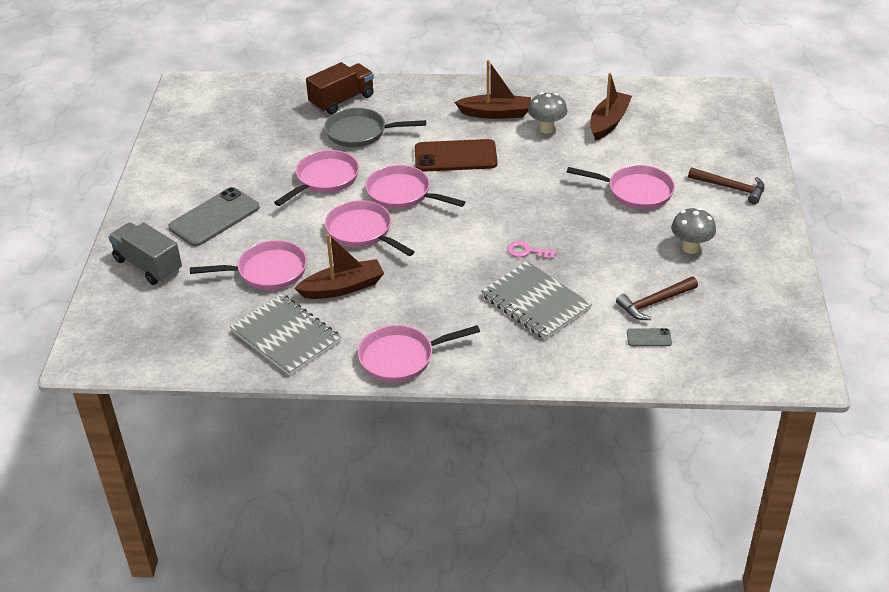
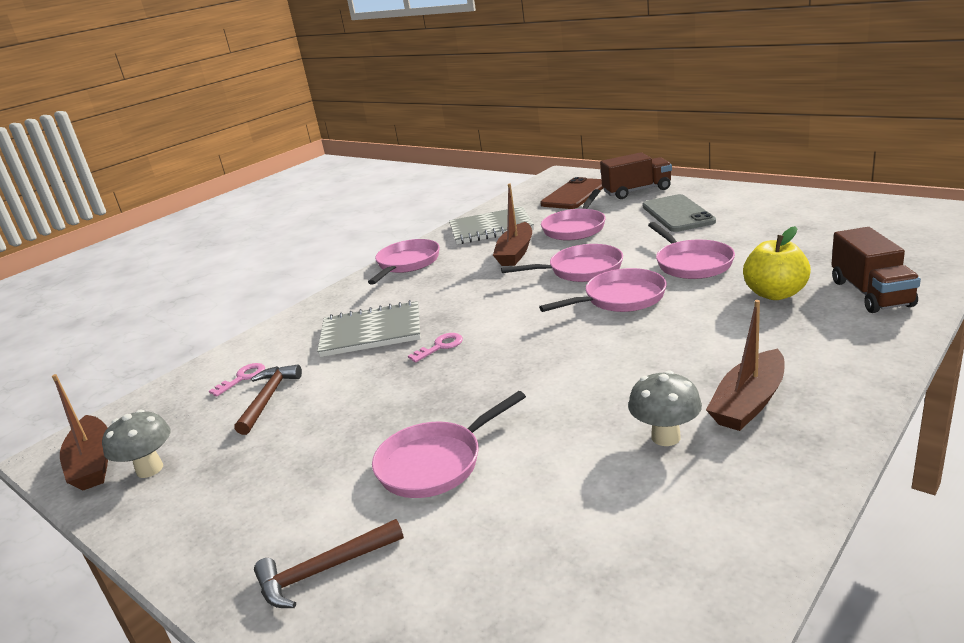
camera: 130 degrees right, 15 degrees down
grey truck [108,222,182,285] -> brown truck [600,152,672,199]
grey pan [324,108,426,148] -> yellow apple [743,226,811,300]
brown phone [415,139,498,172] -> brown phone moved to [540,177,604,209]
brown boat [590,73,632,141] -> brown boat moved to [52,374,108,491]
grey phone [627,328,672,346] -> pink key [209,363,265,397]
grey mushroom [671,208,716,254] -> grey mushroom moved to [102,409,171,478]

